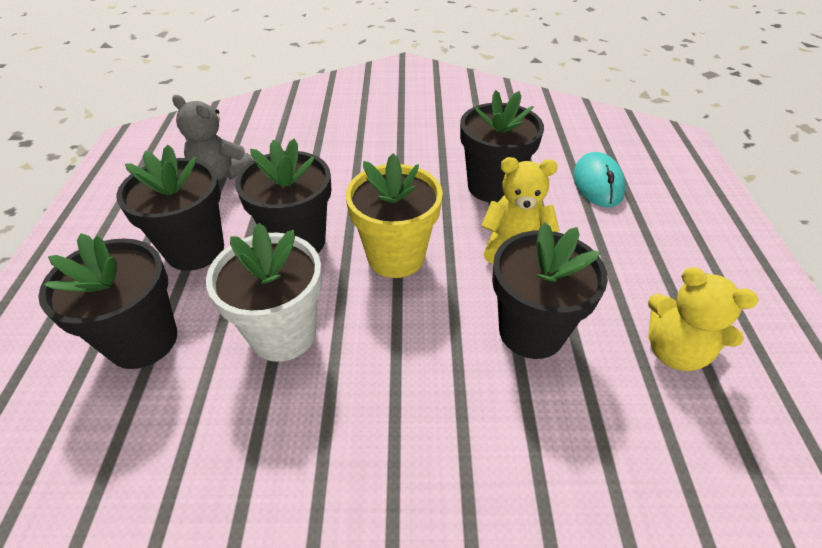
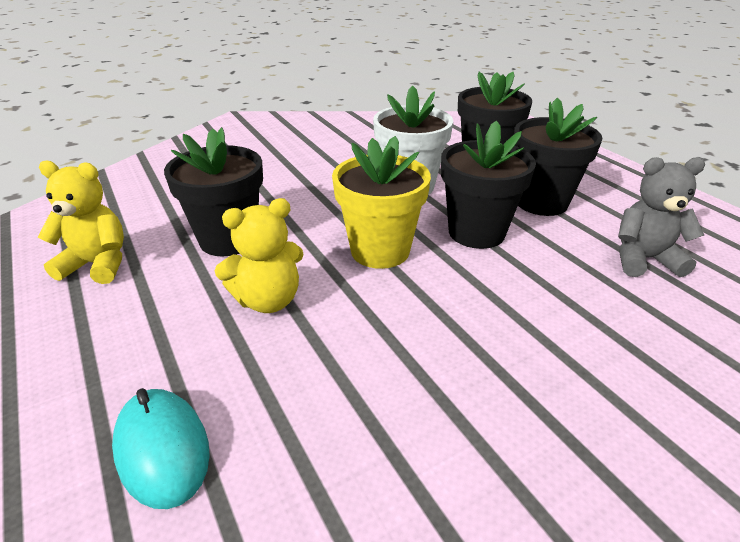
camera: 150 degrees right, 10 degrees down
black flower pot [460,90,544,203] -> none

